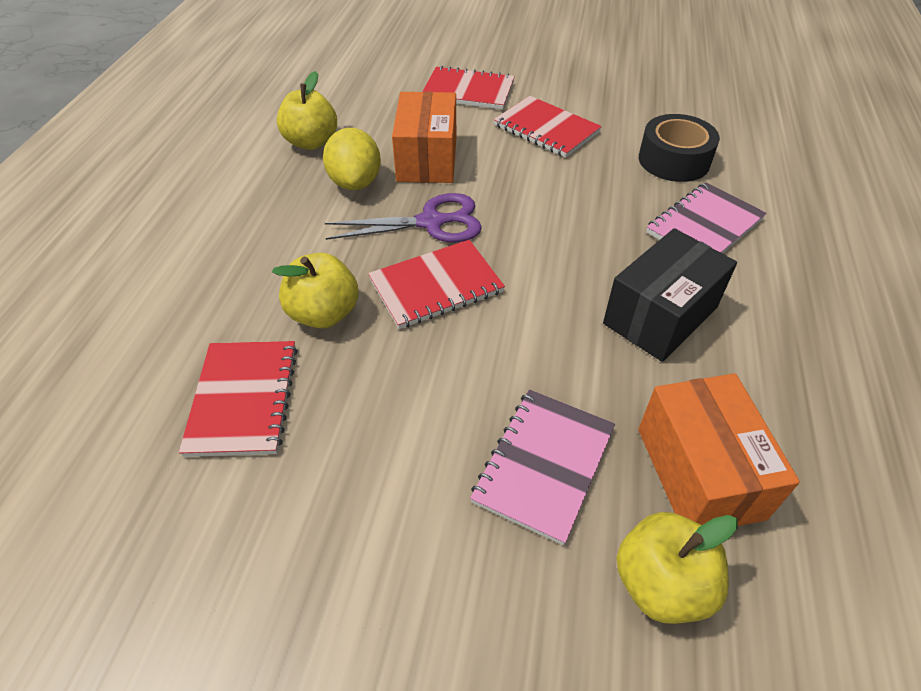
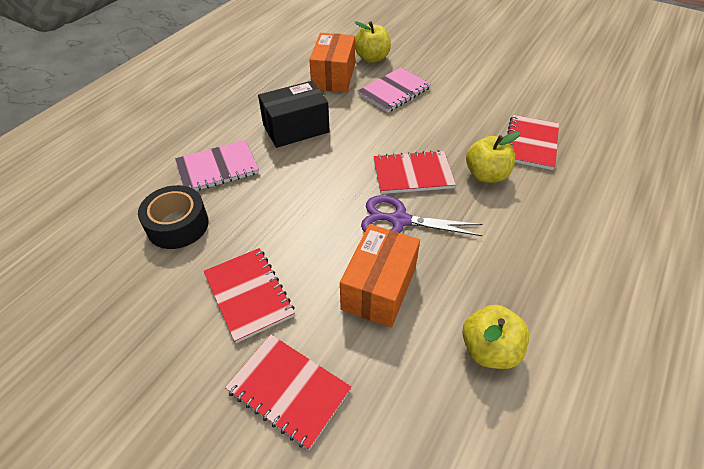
camera: 160 degrees left, 0 degrees up
yellow lemon [323,128,381,190] -> none

